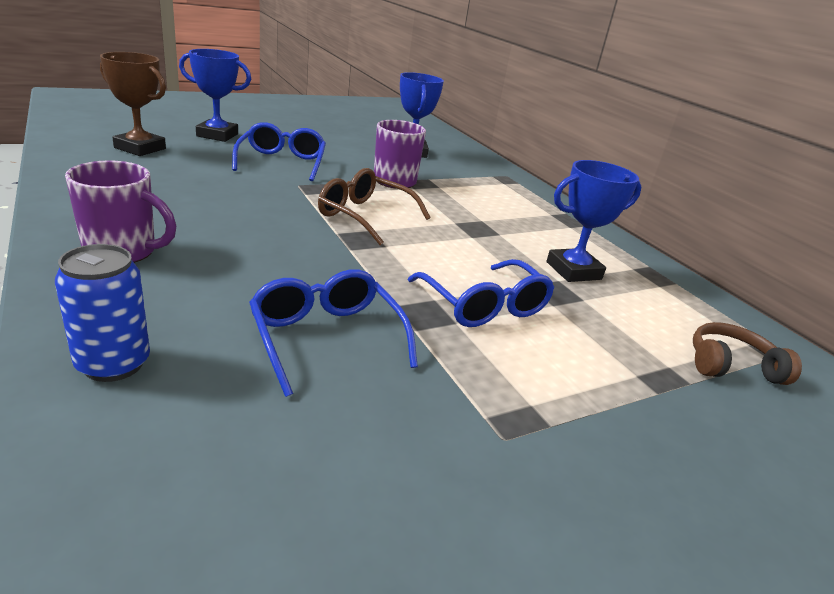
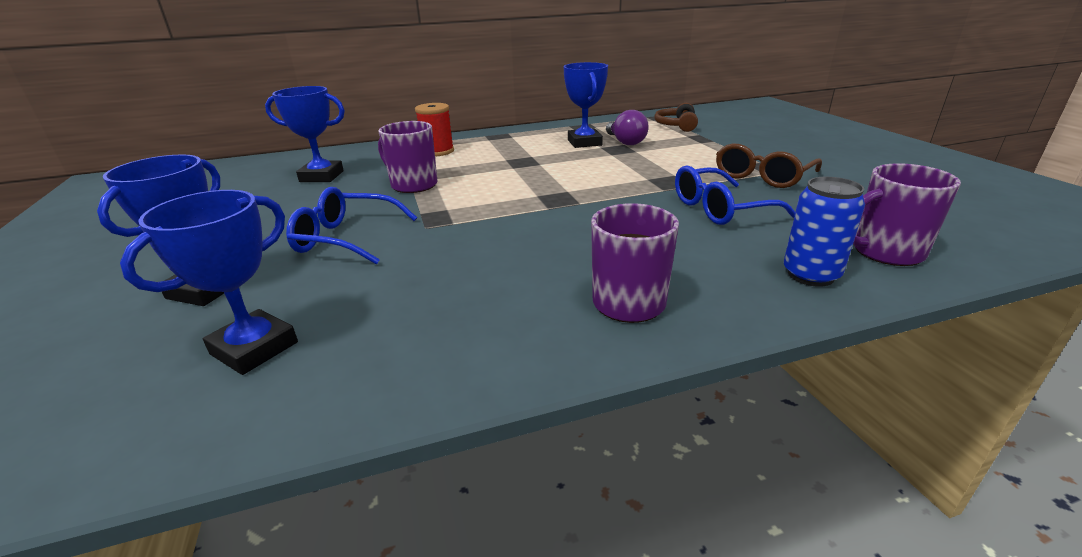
camera: 75 degrees left, 0 degrees up
brown trophy [100,52,166,156] -> blue trophy [120,190,298,375]
brown glasses [318,168,431,245] -> brown glasses moved to [716,144,822,188]
blue glasses [408,259,554,327] -> none
none -> red spool [415,103,454,156]
none -> purple light bulb [606,110,649,145]
none -> purple mug [853,163,961,266]

